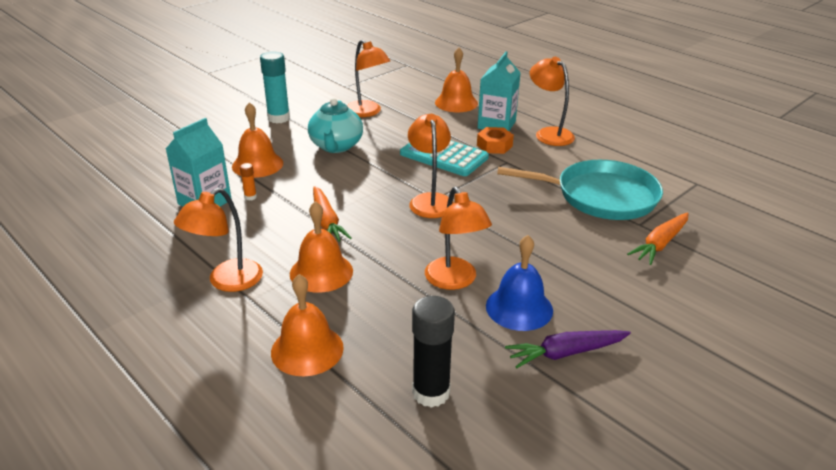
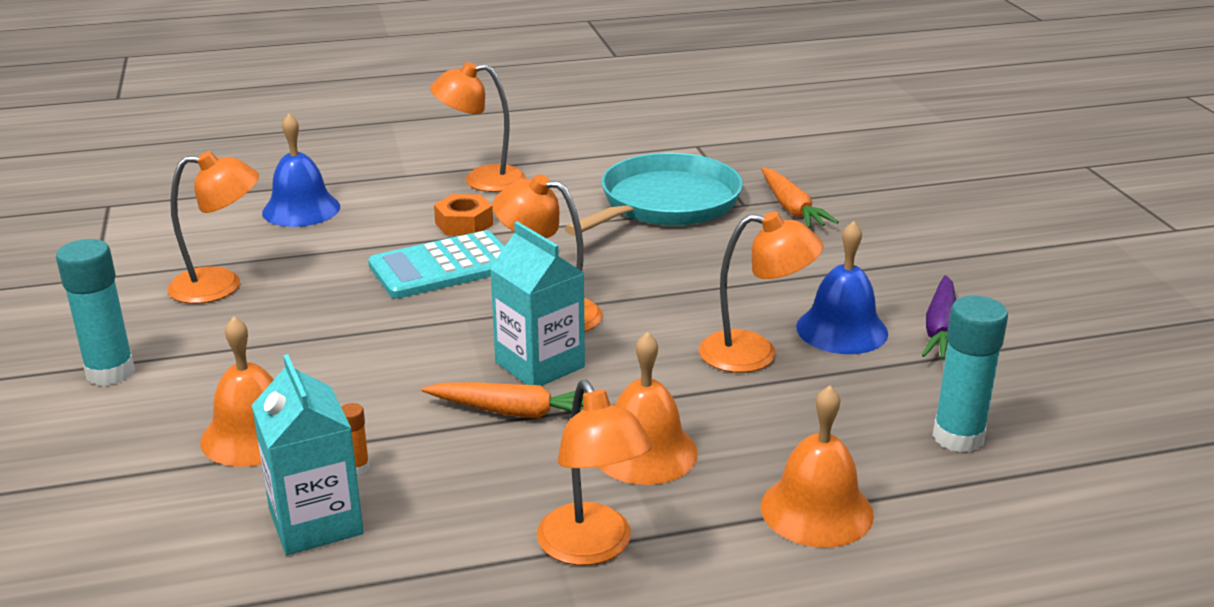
camera: 60 degrees left, 5 degrees down
turquoise teapot [308,98,363,153] -> none
black glue stick [412,296,455,408] -> turquoise glue stick [933,296,1008,453]
orange bell [435,47,478,112] -> blue bell [262,113,340,227]
turquoise carton [478,51,521,131] -> turquoise carton moved to [490,221,585,386]

